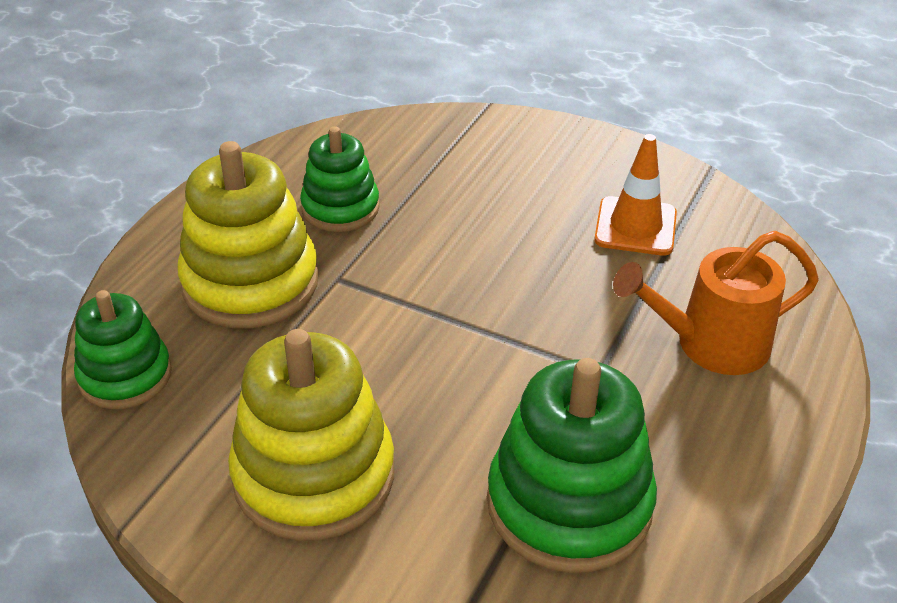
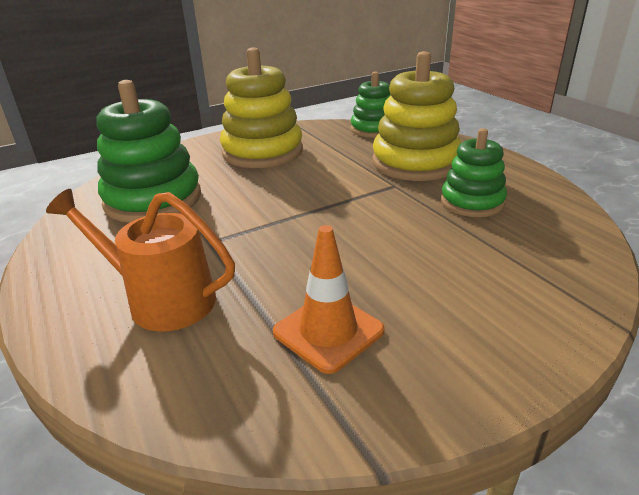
camera: 125 degrees right, 10 degrees down
orange watering can [613,231,819,375] -> orange watering can turned 90 degrees counterclockwise [46,189,235,331]

